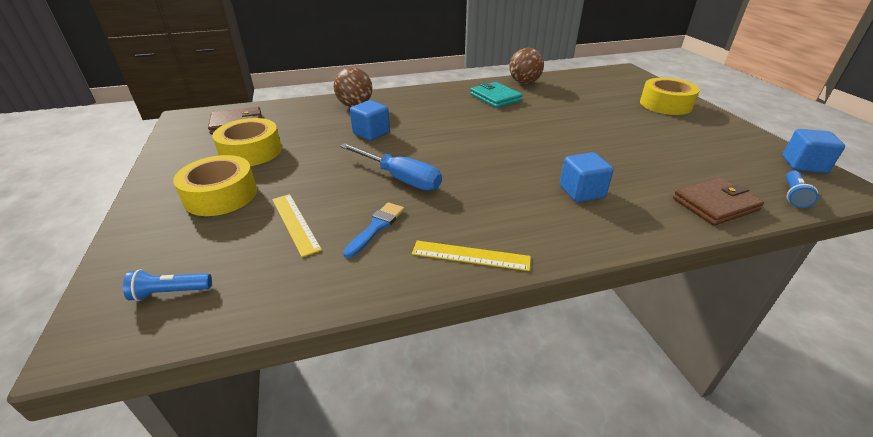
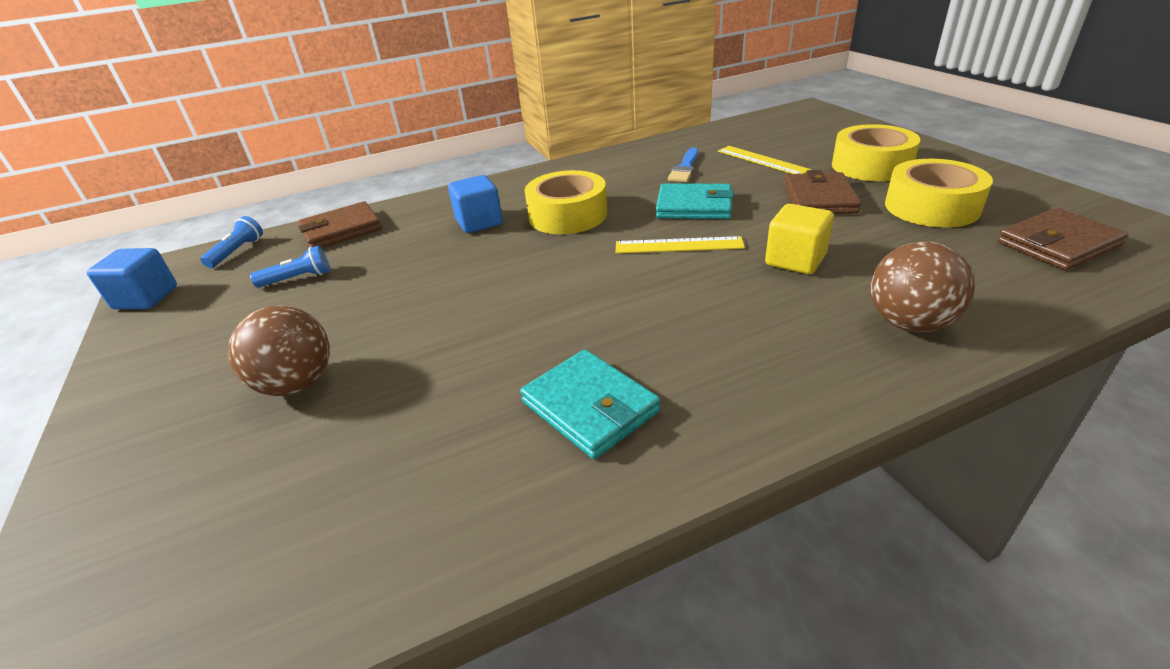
camera: 175 degrees right, 0 degrees up
blue flashlight [123,269,212,301] -> blue flashlight moved to [250,245,330,288]
blue screwdriver [340,143,442,191] -> turquoise wallet [656,184,734,219]
blue cube [350,100,390,141] -> yellow cube [765,204,834,274]
yellow ruler [412,241,531,271] -> yellow ruler moved to [616,236,745,254]
brown ball [509,48,544,84] -> brown ball moved to [228,305,330,396]
yellow tape [640,78,700,115] -> yellow tape moved to [525,170,607,234]
none -> brown wallet [784,170,861,214]

